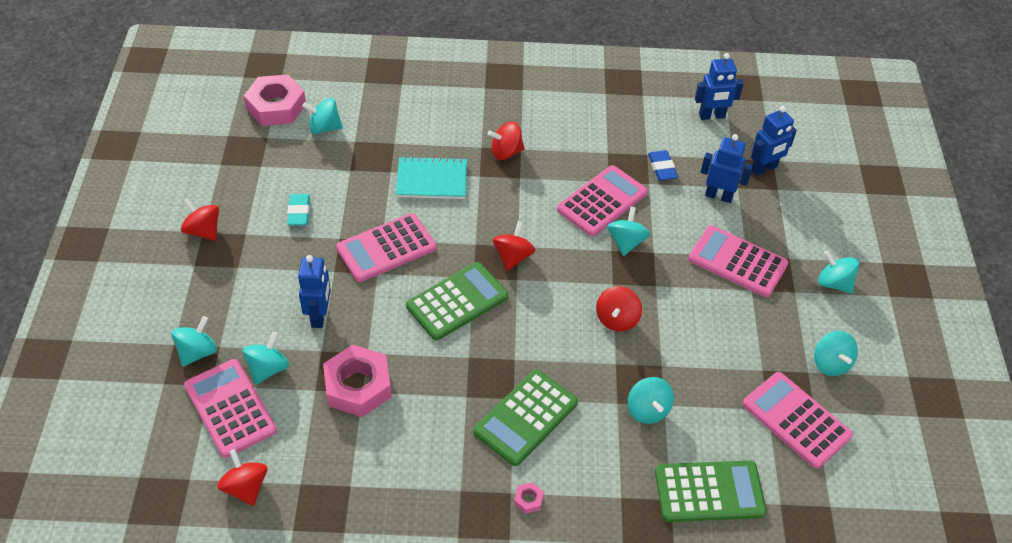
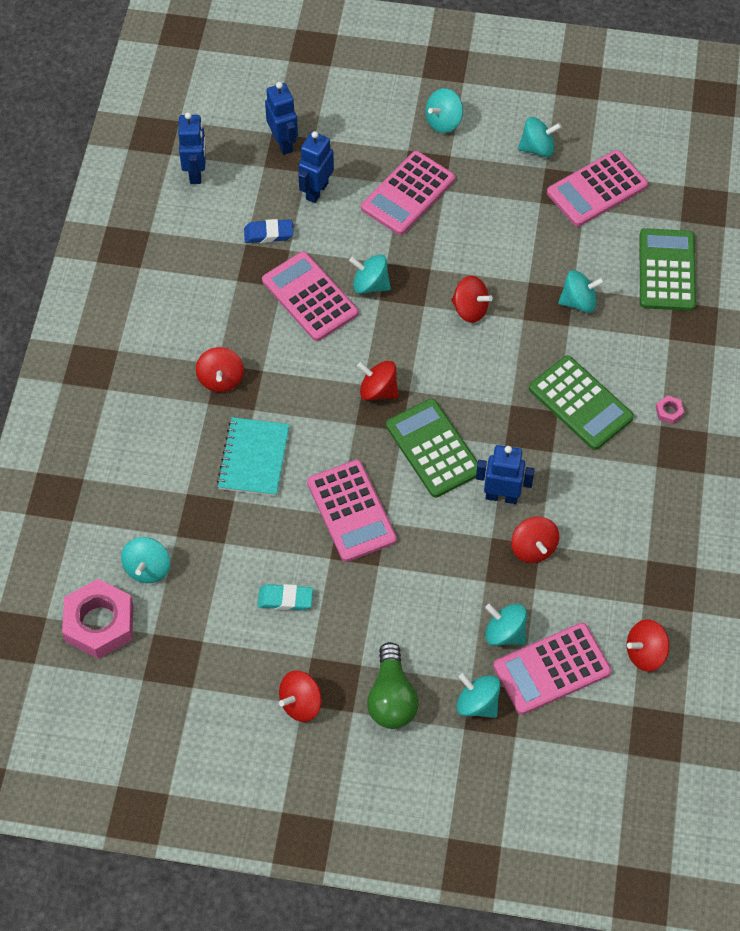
camera: 80 degrees left, 10 degrees up
blue robot [298,255,331,328] -> blue robot moved to [476,445,535,504]
pink nut [323,344,392,417] -> red spinning top [511,517,559,563]
none -> green light bulb [367,642,418,729]

